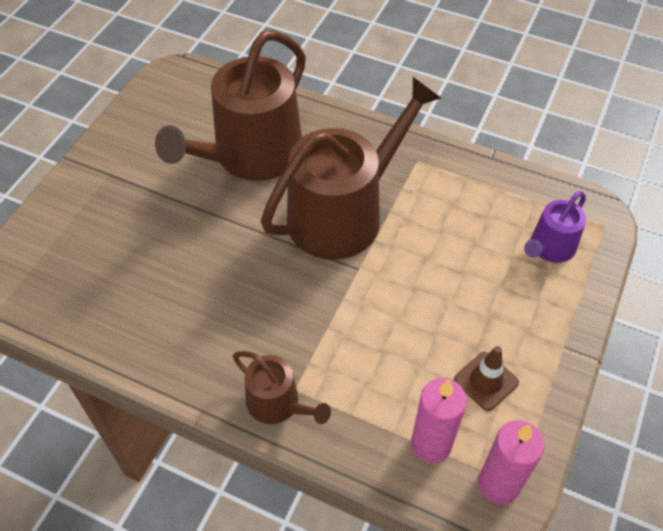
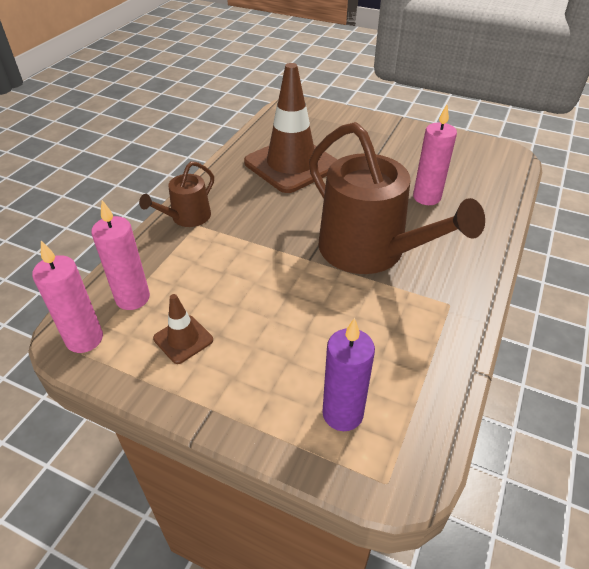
camera: 90 degrees right, 10 degrees down
brown watering can [155,30,306,181] -> pink candle [413,105,457,205]
purple watering can [524,191,586,263] -> purple candle [322,318,375,431]
none -> brown traffic cone [244,63,337,193]

